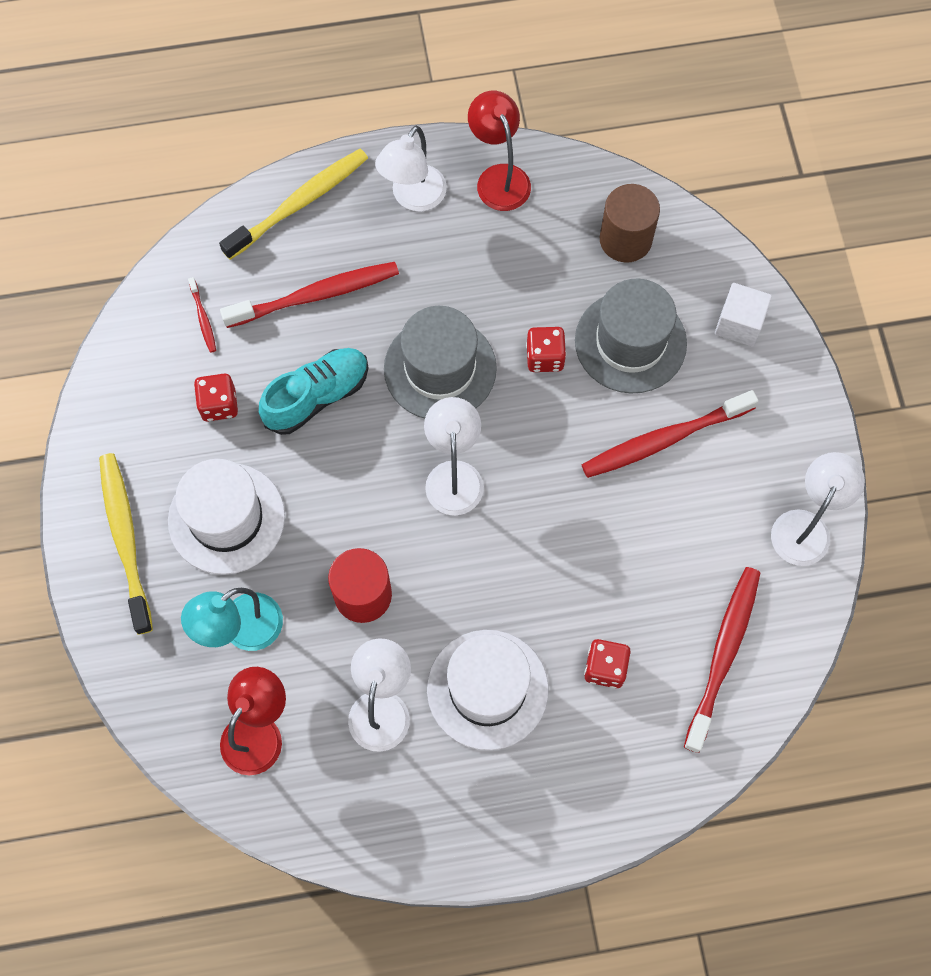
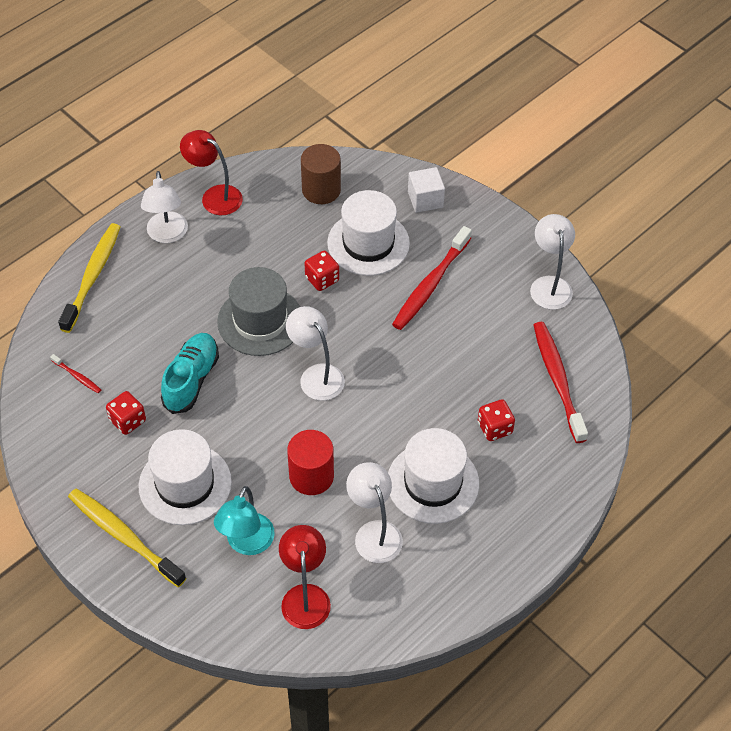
camera: 35 degrees left, 15 degrees down
red toothbrush [220,262,399,328] -> none
grey hat [575,278,687,394] -> white hat [327,190,410,276]

